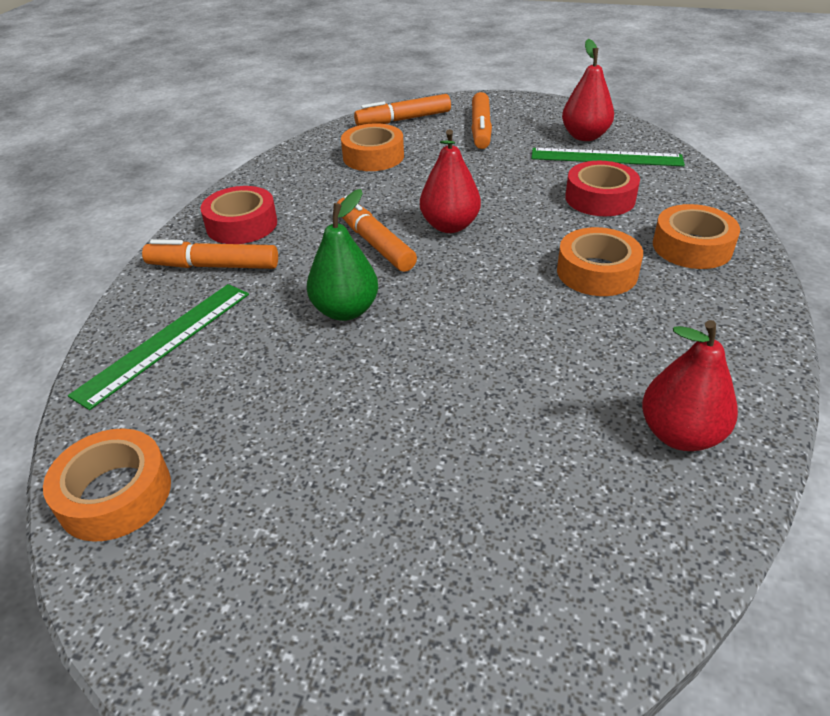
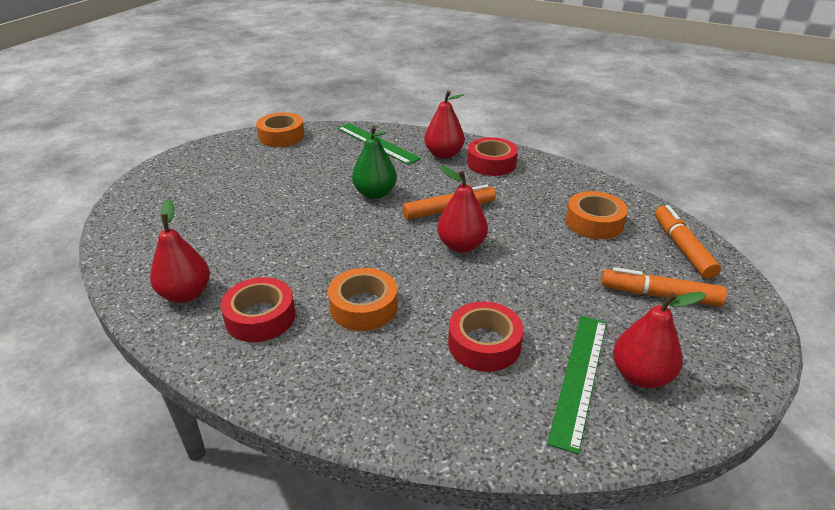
camera: 100 degrees right, 5 degrees down
orange marker [142,239,278,269] -> red pear [424,90,465,159]
orange tape [653,204,740,269] -> none
none -> red tape [220,277,296,342]

